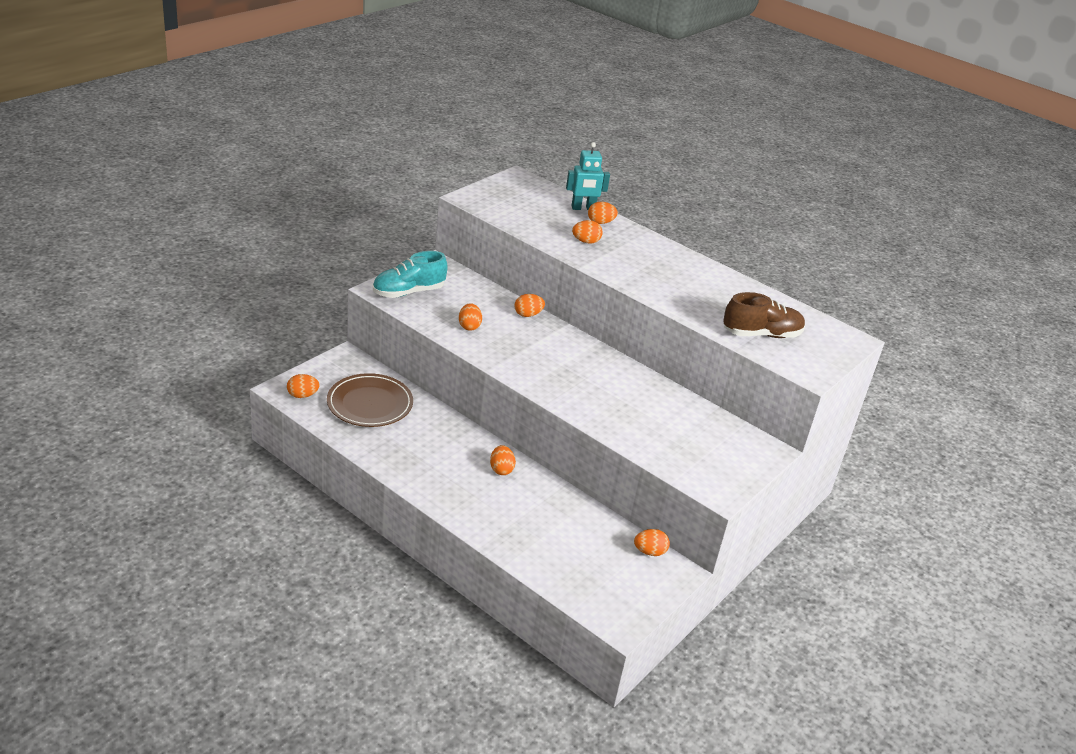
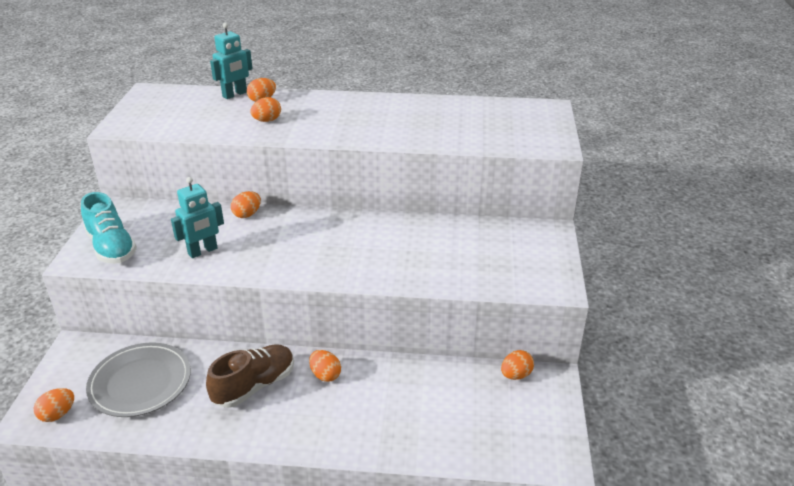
camera: 30 degrees left, 0 degrees up
brown plate [327,373,413,427] -> grey plate [86,342,191,417]
turquoise shoe [373,251,448,298] -> turquoise shoe turned 60 degrees counterclockwise [81,192,137,264]
orange egg [459,303,482,331] -> turquoise robot [171,177,224,258]
brown shoe [723,292,805,338] -> brown shoe moved to [206,344,294,408]

